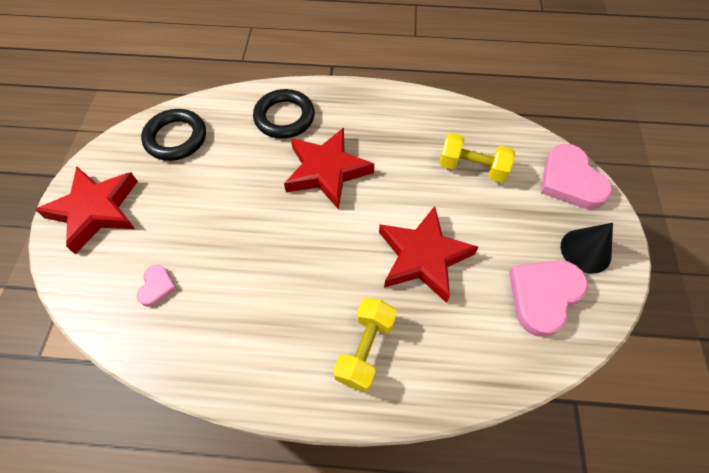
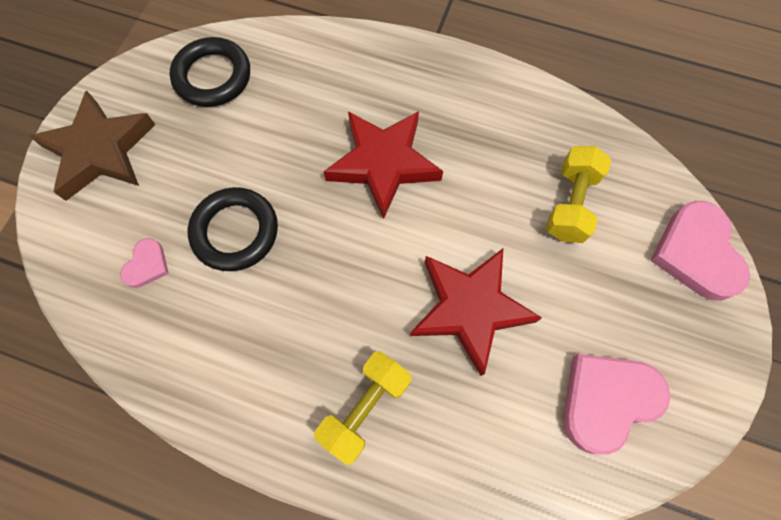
camera: 15 degrees right, 10 degrees up
red star [35,166,138,254] -> brown star [29,90,155,201]
black ring [253,89,315,139] -> black ring moved to [188,187,278,271]
yellow dumbbell [439,133,515,183] -> yellow dumbbell turned 75 degrees clockwise [546,146,611,243]
black cone [561,223,613,274] -> none

